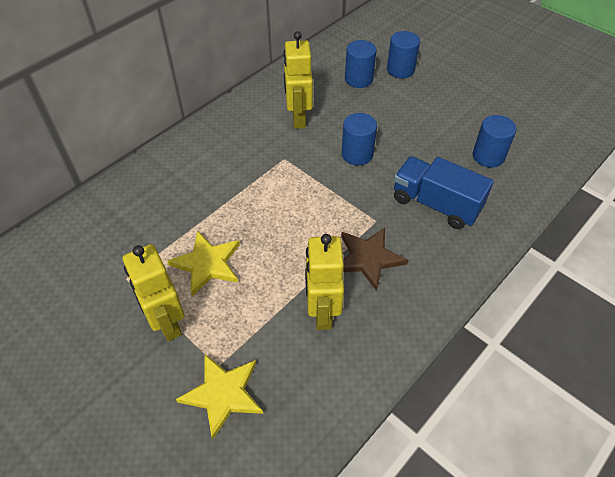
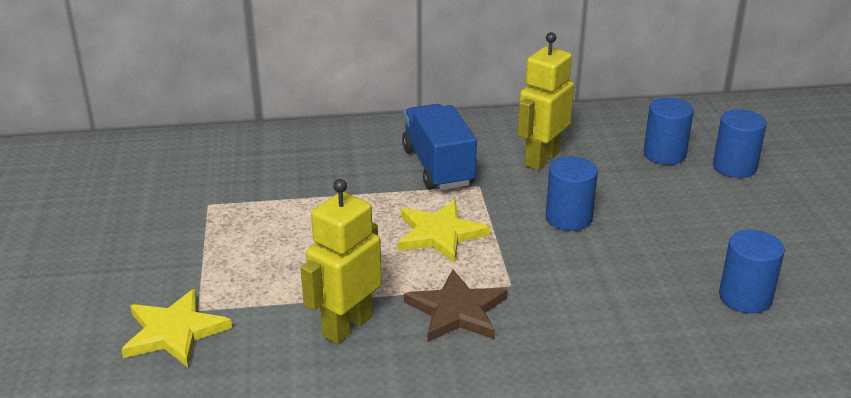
camera: 40 degrees right, 20 degrees down
yellow robot [123,244,184,341] -> none
yellow star [167,231,240,296] -> yellow star moved to [398,200,490,263]
blue truck [394,156,494,229] -> blue truck moved to [402,104,477,190]

